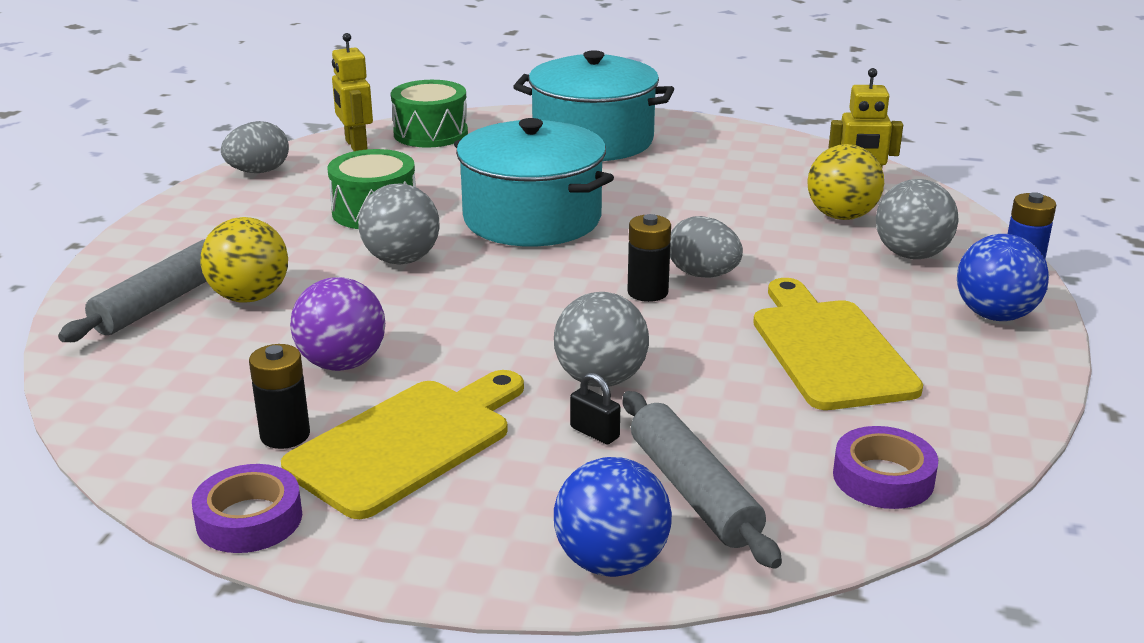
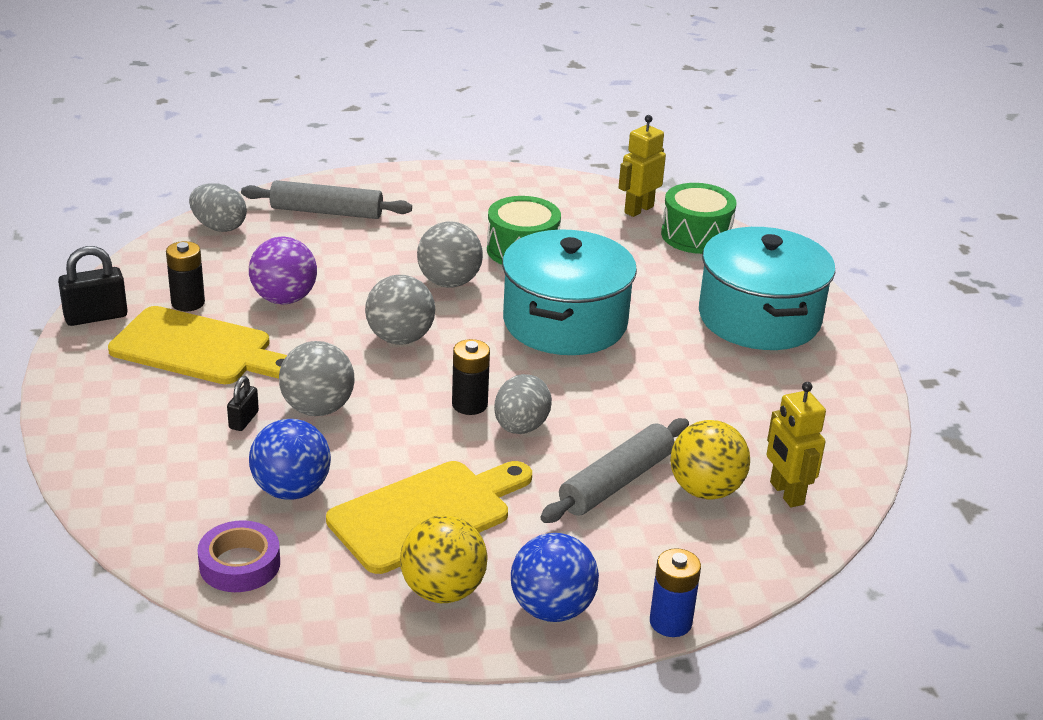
camera: 65 degrees right, 5 degrees up
purple tape [192,464,302,553] -> black padlock [58,246,128,326]
yellow ball [201,217,288,303] -> yellow ball moved to [400,515,488,603]
grey egg [221,121,289,173] -> grey egg moved to [189,183,247,232]
blue ball [554,457,672,577] -> blue ball moved to [249,419,331,500]
grey rolling pin [623,391,782,569] -> grey rolling pin moved to [540,418,689,523]
grey ball [876,179,959,259] -> grey ball moved to [365,275,435,345]

